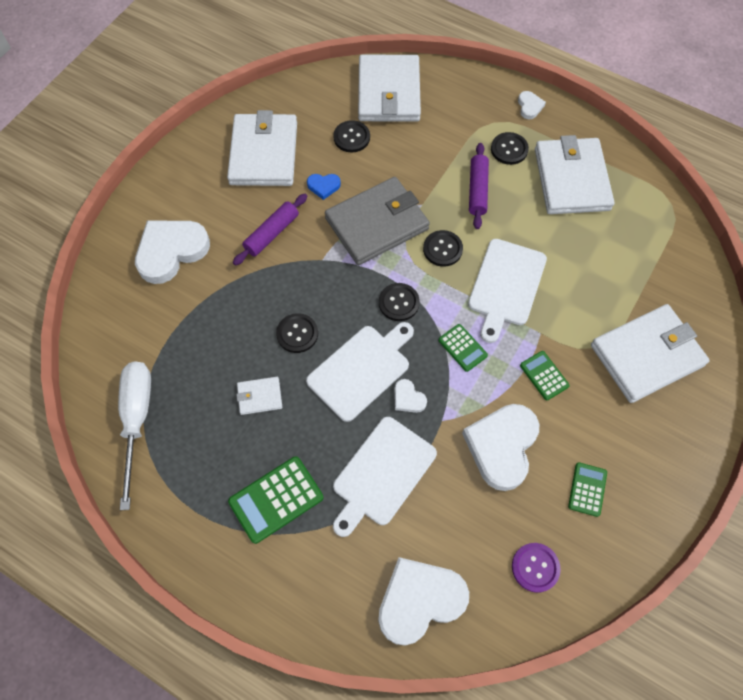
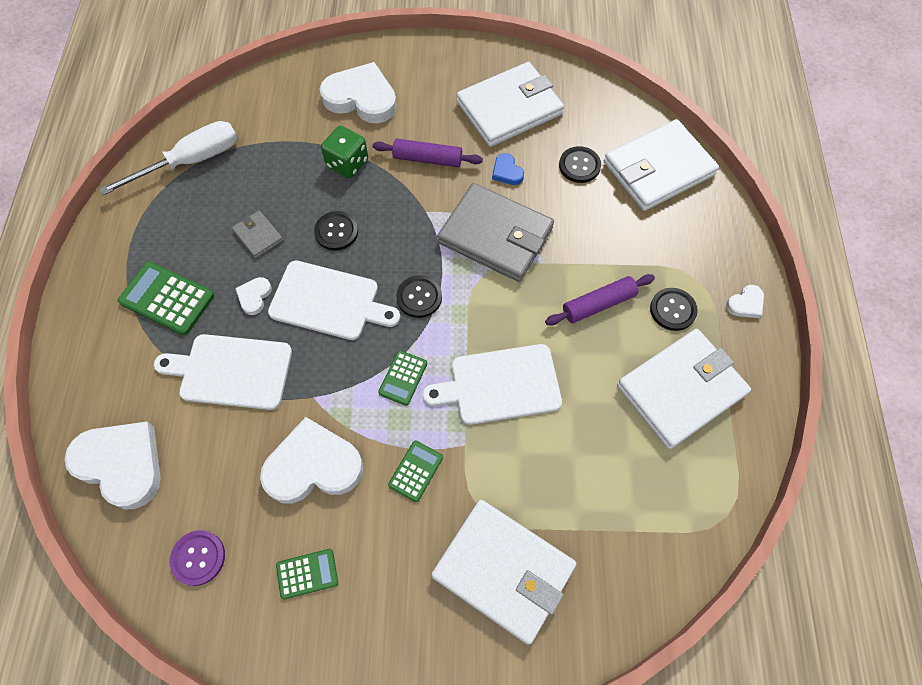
camera: 60 degrees right, 0 degrees up
white wallet [236,377,282,415] -> grey wallet [232,210,283,258]
white heart [394,379,427,413] -> white heart moved to [235,277,272,315]
black button [423,230,463,266] -> none
none -> green dice [321,125,368,178]

